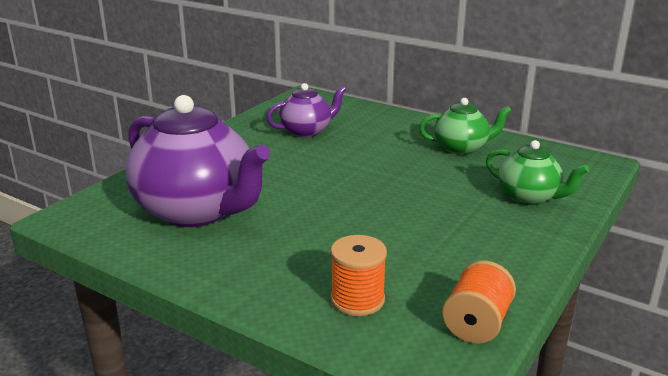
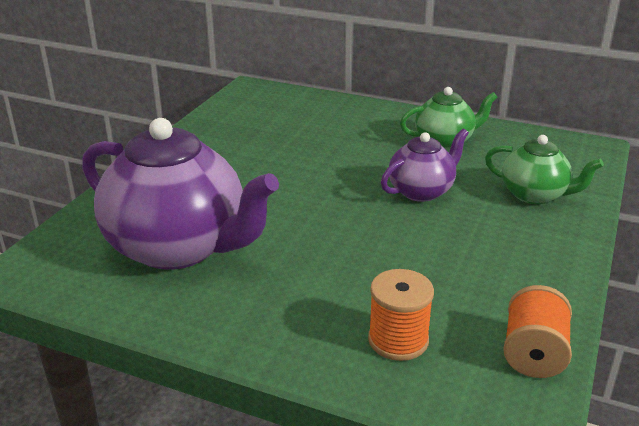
camera: 10 degrees left, 5 degrees up
purple teapot [267,83,347,138] -> purple teapot moved to [381,128,469,202]

